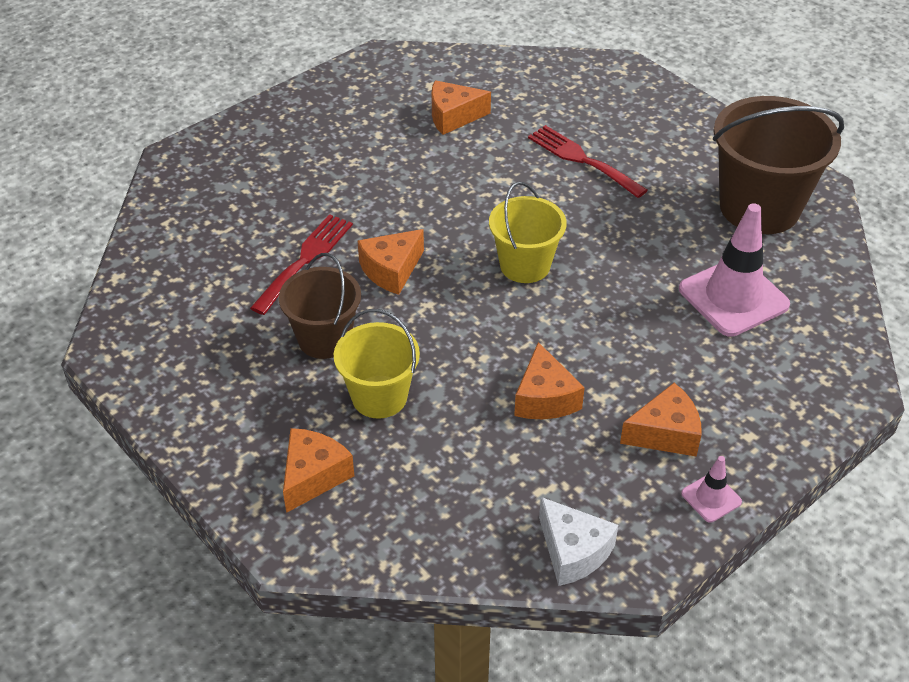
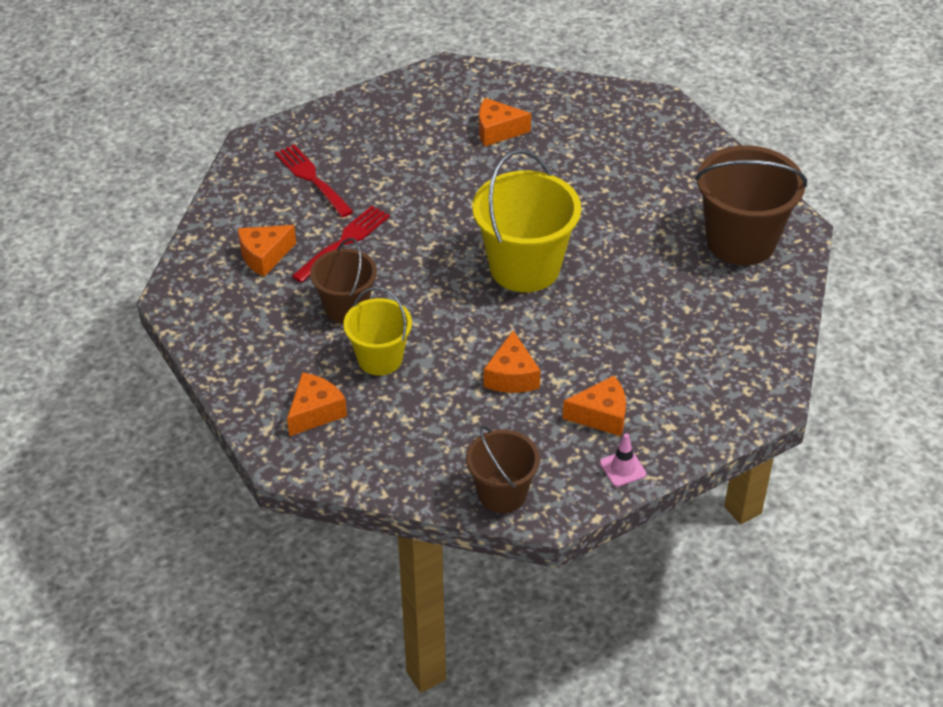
camera: 10 degrees right, 0 degrees up
orange cheese [358,229,424,295] -> orange cheese moved to [238,225,296,277]
yellow bucket [489,182,567,283] -> yellow bucket [472,149,581,292], size x1.65
red fork [528,125,648,198] -> red fork moved to [275,144,354,218]
white cheese [539,497,618,586] -> brown bucket [466,426,540,513]
pink traffic cone [679,203,790,337] -> none

